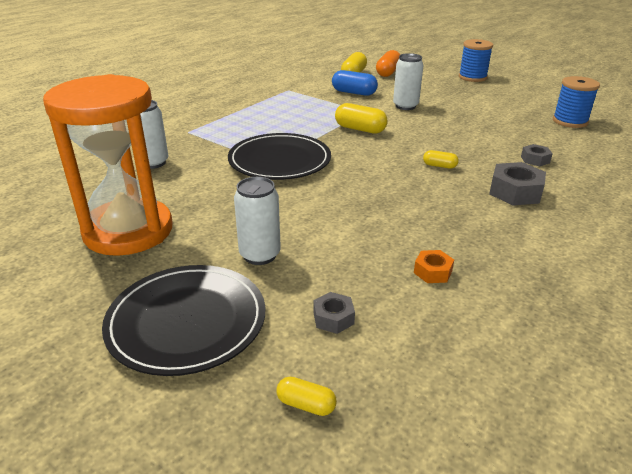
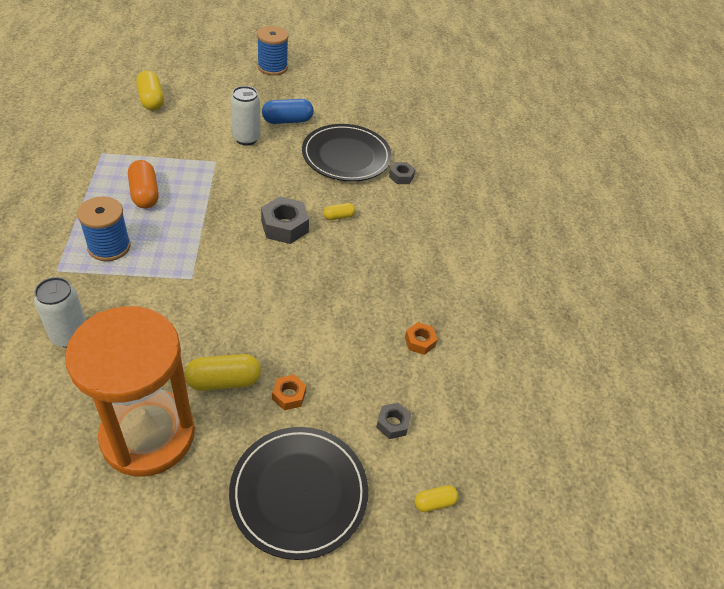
camera: 45 degrees left, 15 degrees up
black plate [228,133,331,180] -> black plate moved to [302,124,392,181]
white can [234,177,281,265] -> orange nut [272,375,306,410]
blue capsule [332,70,378,96] -> blue capsule moved to [262,99,314,124]
yellow capsule [335,103,388,134] -> yellow capsule moved to [184,354,261,391]
orange capsule [376,50,400,77] -> orange capsule moved to [128,160,159,208]
grey nut [489,162,546,206] -> grey nut moved to [261,197,309,244]
blue spool [553,76,600,128] -> blue spool moved to [77,196,131,261]

